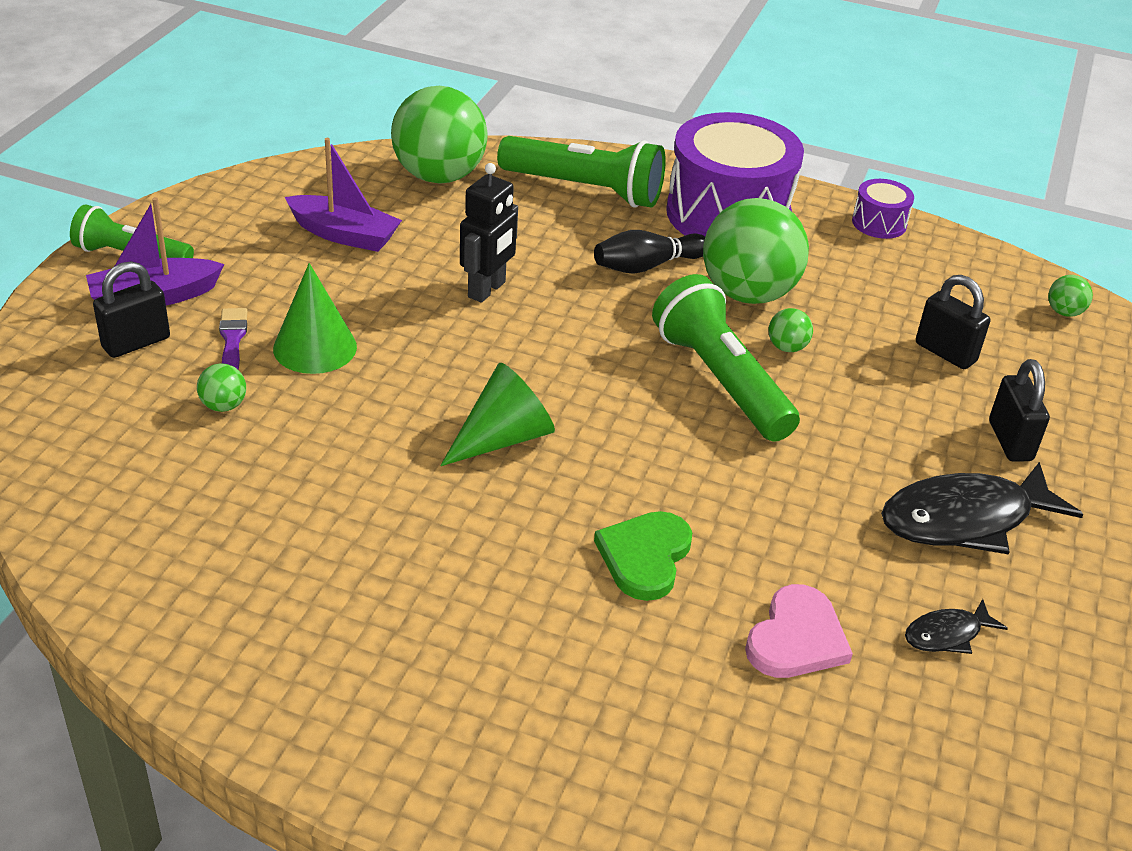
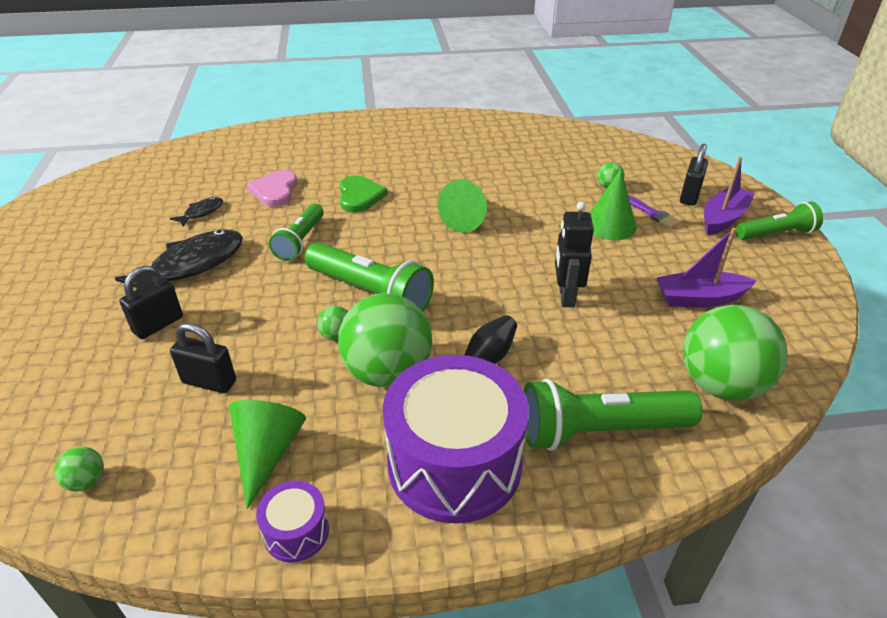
camera: 155 degrees right, 0 degrees up
black padlock [989,359,1050,462] -> black padlock turned 75 degrees clockwise [119,266,183,339]
none -> green cone [229,400,306,509]
none -> green flashlight [269,204,324,261]

